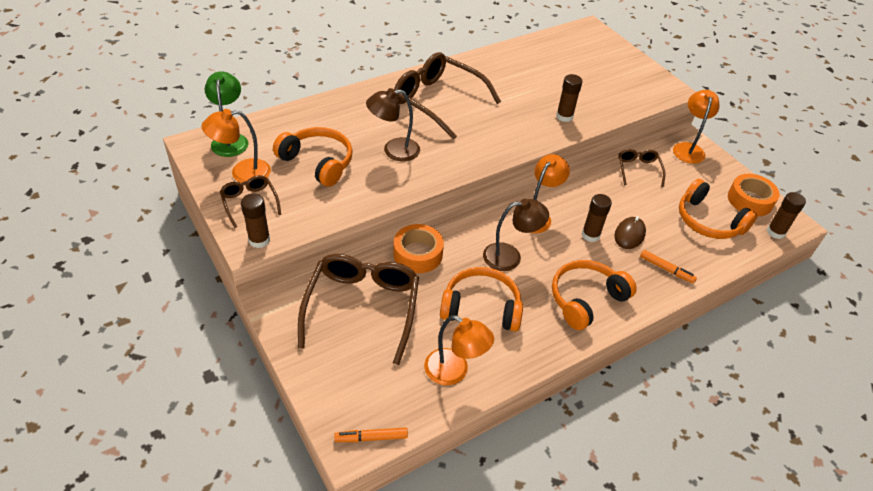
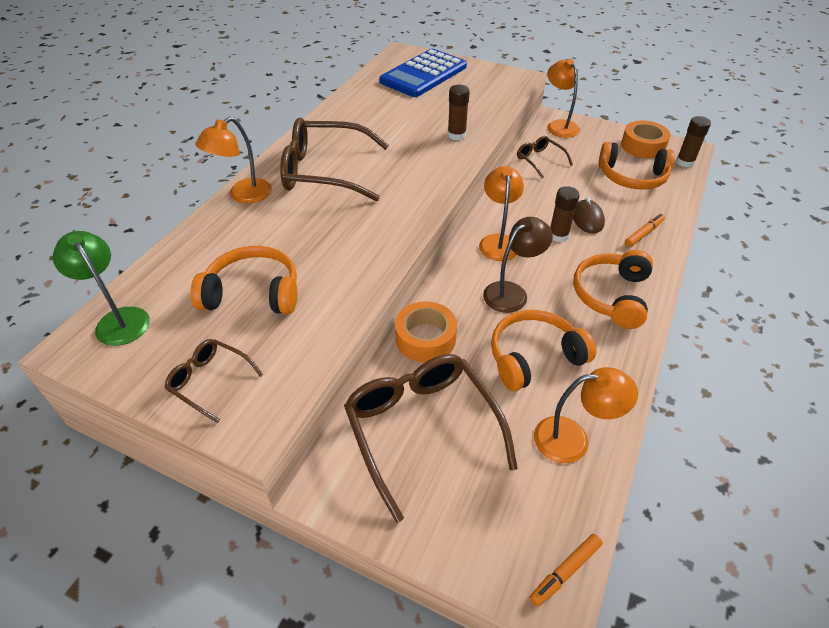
camera: 30 degrees left, 0 degrees up
orange lamp [202,109,271,183] -> orange lamp moved to [195,117,272,204]
brown glue stick [241,193,270,248] -> none
brown lamp [366,88,420,162] -> none
orange marker [640,250,697,284] -> orange marker turned 45 degrees counterclockwise [625,214,665,247]
none -> blue calculator [379,49,467,97]

